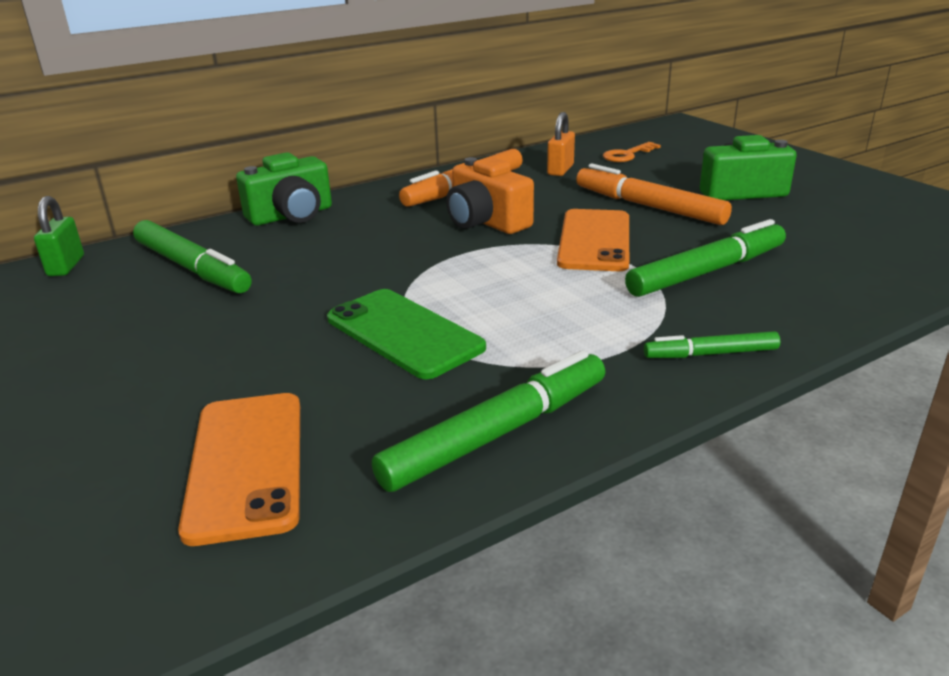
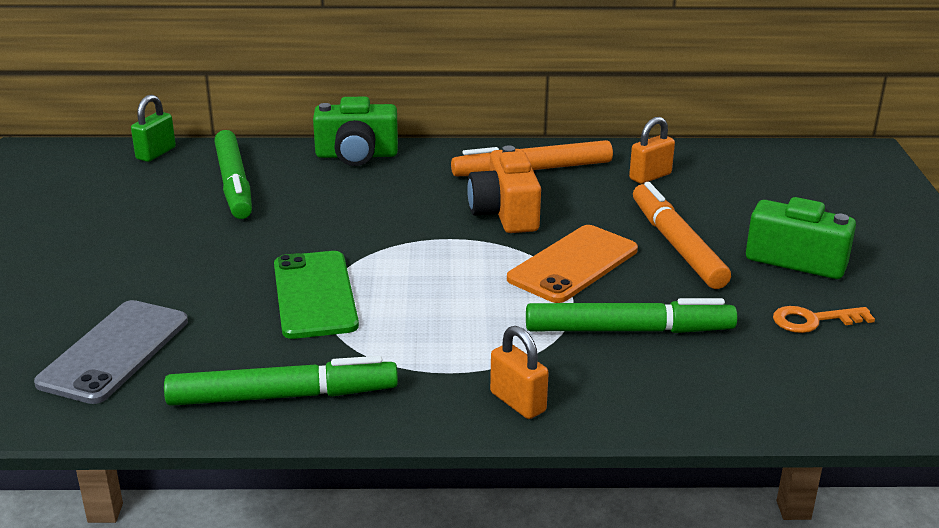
camera: 30 degrees right, 0 degrees up
orange phone [178,393,300,546] -> grey phone [34,300,188,404]
orange key [603,142,661,162] -> orange key moved to [773,306,875,333]
green marker [644,331,780,358] -> orange padlock [490,326,549,419]

